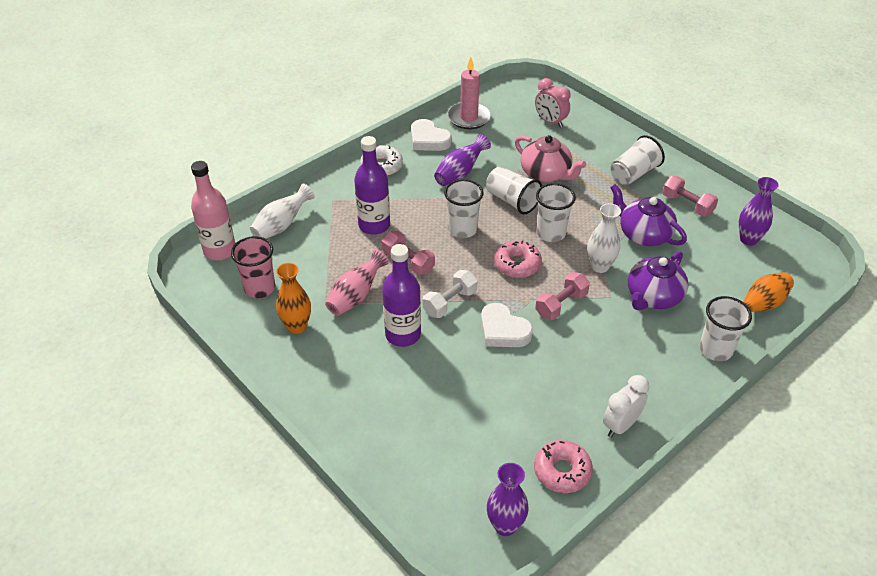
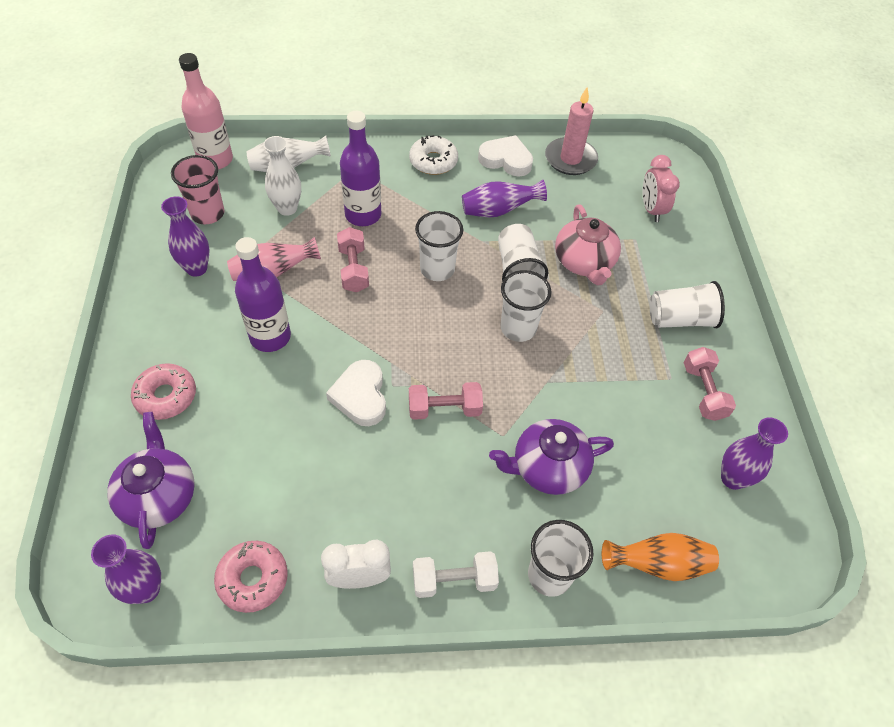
camera: 35 degrees right, 10 degrees up
orange vase [276,263,311,334] -> purple vase [161,197,210,277]
white heart [411,119,452,151] -> white heart turned 120 degrees clockwise [478,135,533,177]
white dumbbell [423,270,478,318] -> white dumbbell moved to [413,551,499,598]
pink donut [494,240,542,278] -> pink donut moved to [131,363,196,420]
white vase [587,203,621,273] -> white vase moved to [263,136,301,216]
purple teapot [610,184,687,246] -> purple teapot moved to [107,412,195,549]

